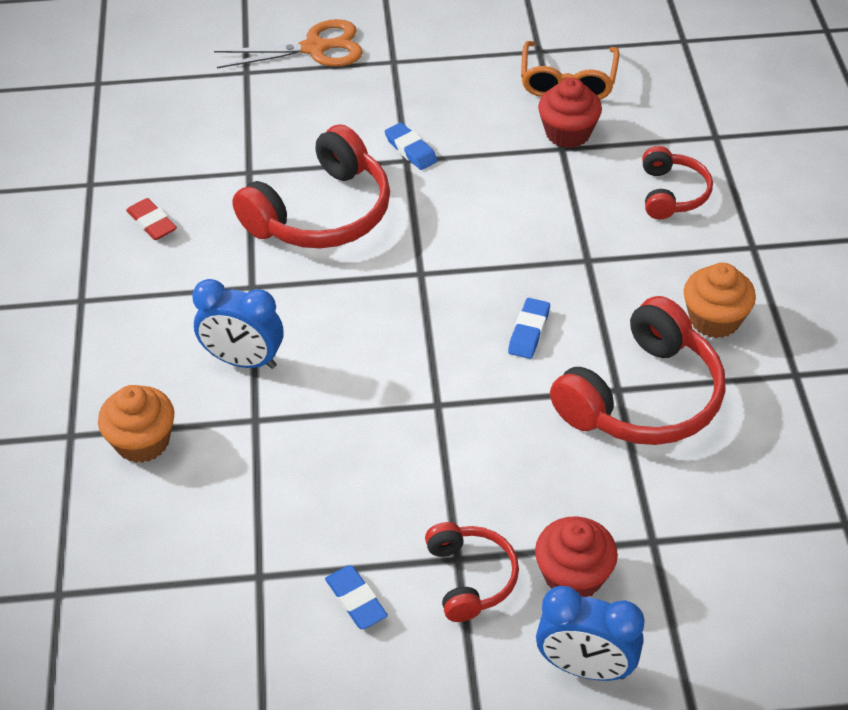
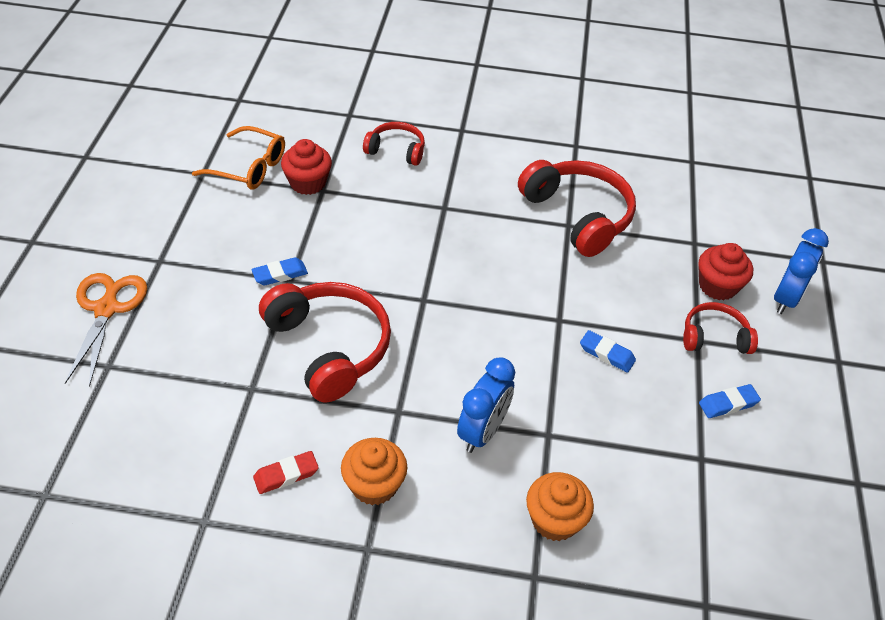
camera: 80 degrees left, 0 degrees up
blue eraser [508,298,550,359] -> blue eraser moved to [580,330,636,373]
orange cupcake [684,263,756,338] -> orange cupcake moved to [341,438,407,505]

